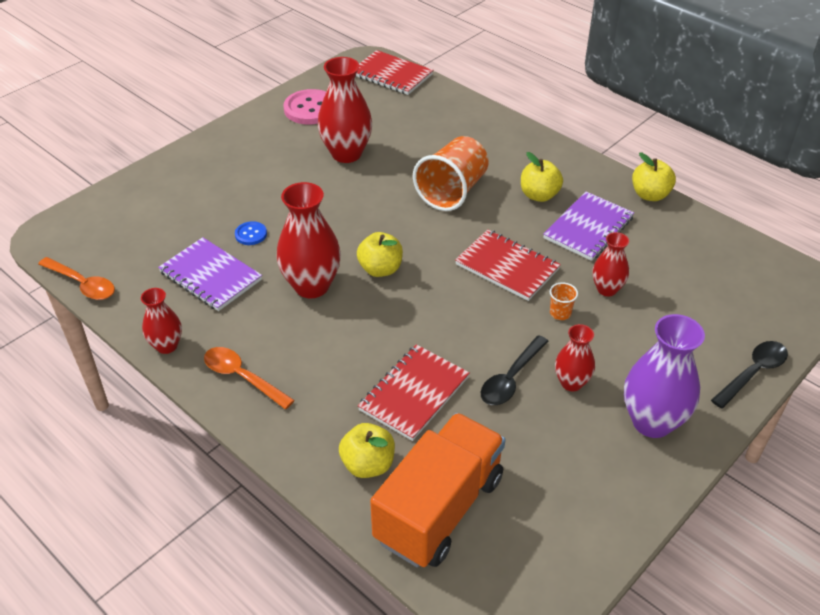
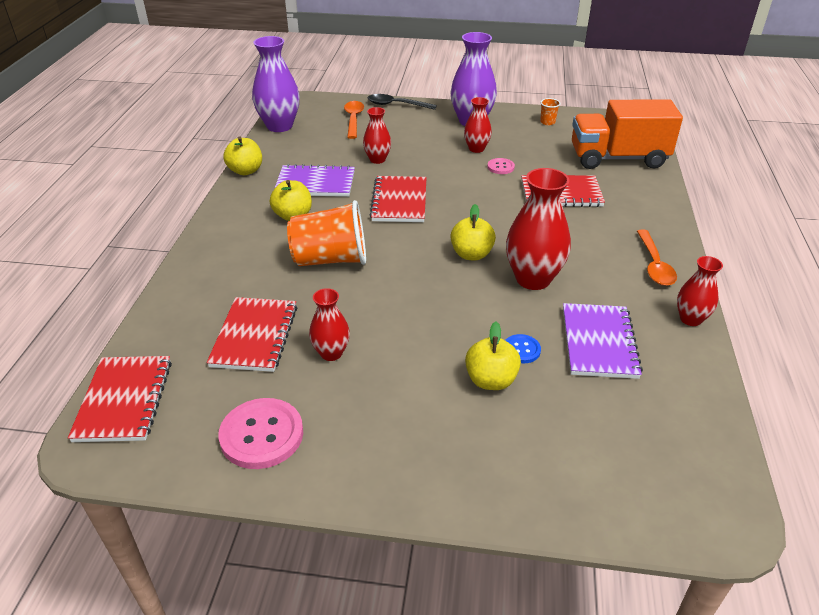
camera: 125 degrees left, 5 degrees down
orange spoon [38,257,115,300] -> orange spoon moved to [344,101,364,139]
red vase [318,57,372,163] -> red vase [309,288,350,361], size x0.57
yellow apple [339,423,395,478] -> yellow apple moved to [465,322,521,390]
black spoon [481,335,549,405] -> pink button [487,158,515,174]
orange cup [550,282,578,320] -> orange cup moved to [540,98,561,125]
none -> red notebook [207,297,297,372]
none -> purple vase [252,36,300,132]

